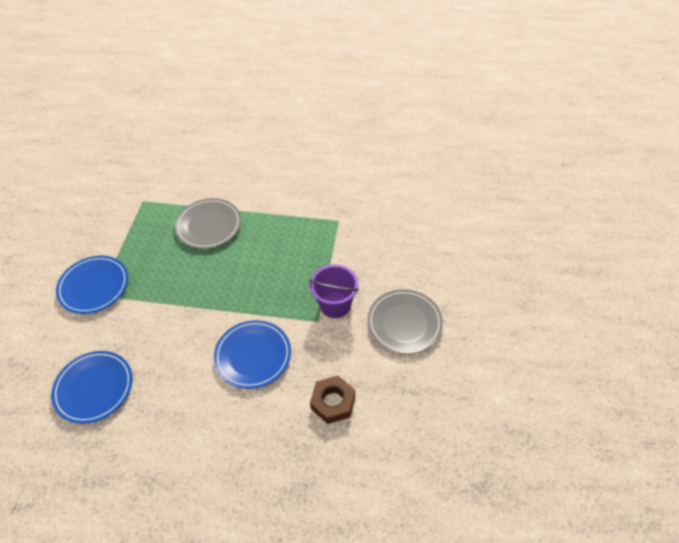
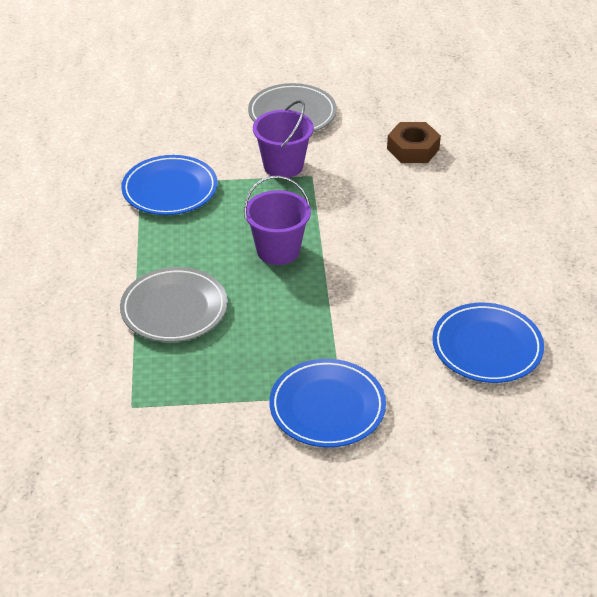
camera: 105 degrees left, 10 degrees down
blue plate [214,320,291,389] -> blue plate moved to [121,155,218,215]
none -> purple bucket [244,176,311,265]

